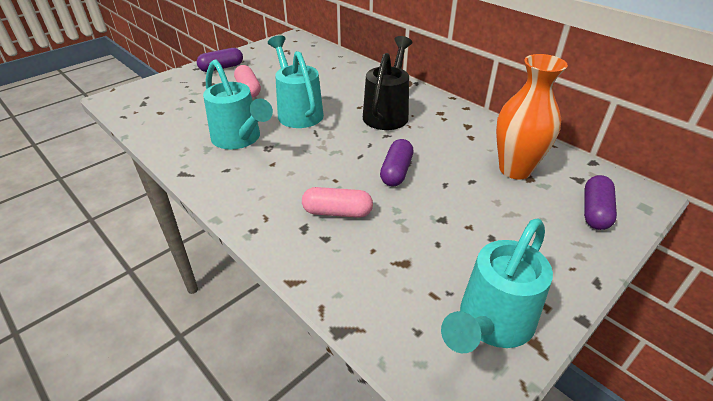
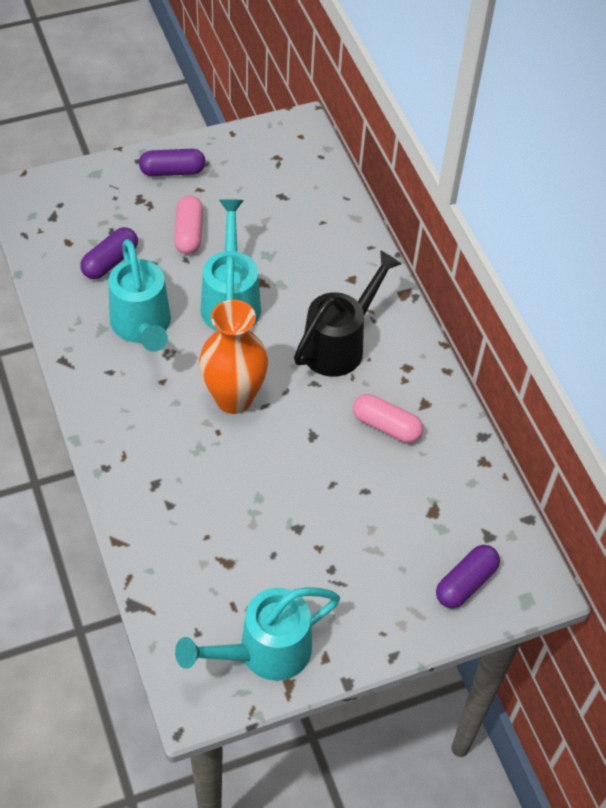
camera: 20 degrees right, 15 degrees up
pink capsule [302,187,373,218] -> pink capsule moved to [353,394,423,443]
purple capsule [380,139,413,186] -> purple capsule moved to [80,227,138,279]
orange vase [496,54,568,179] -> orange vase moved to [199,300,268,414]

